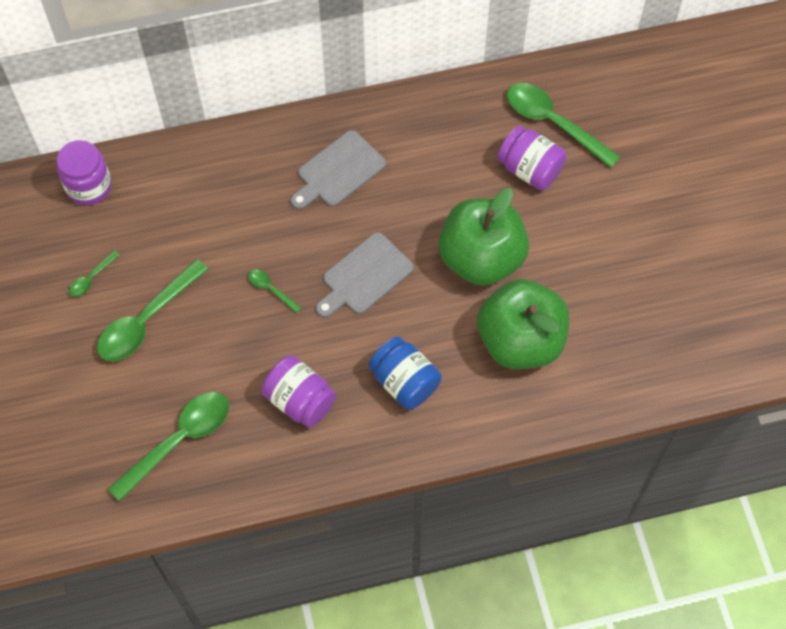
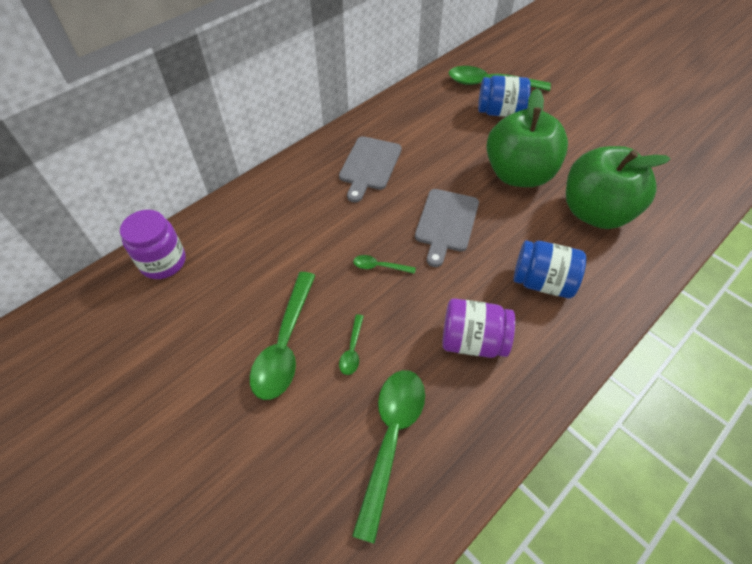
camera: 30 degrees left, 10 degrees down
green spoon [69,250,120,297] -> green spoon moved to [339,314,364,375]
purple jar [497,126,567,191] -> blue jar [478,75,531,117]

